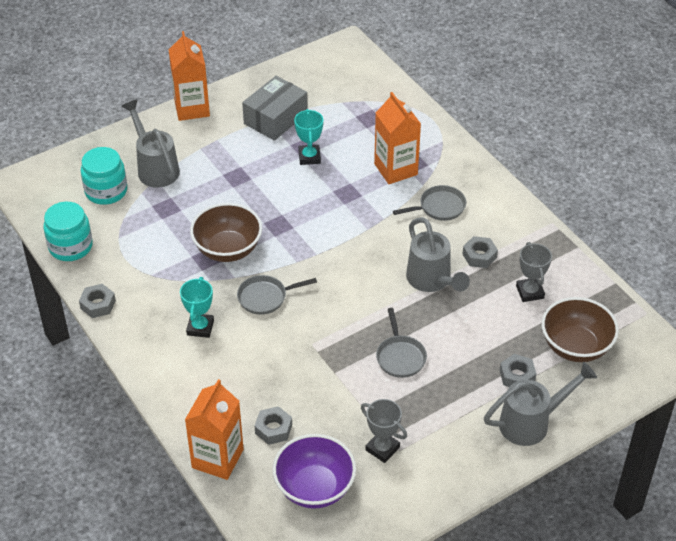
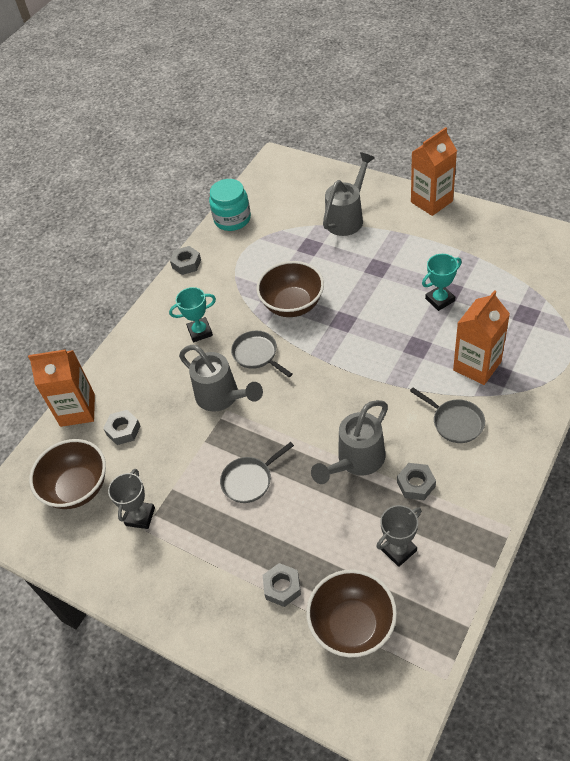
camera: 70 degrees right, 5 degrees up
turquoise jar [81,147,127,205] -> none
grey box [242,76,308,141] -> none
purple bowl [272,434,356,509] -> brown bowl [29,439,106,509]
grey watering can [484,362,597,446] -> grey watering can moved to [179,345,263,412]

